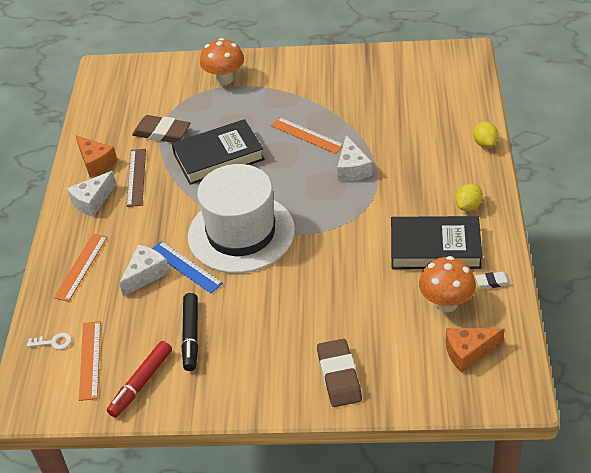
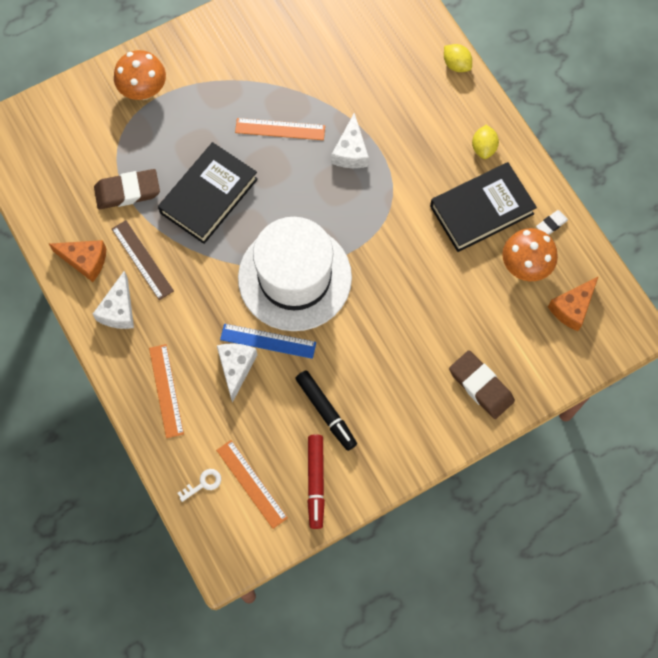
camera: 35 degrees left, 25 degrees up
white cheese [337,135,372,181] -> white cheese turned 45 degrees clockwise [331,113,369,168]

